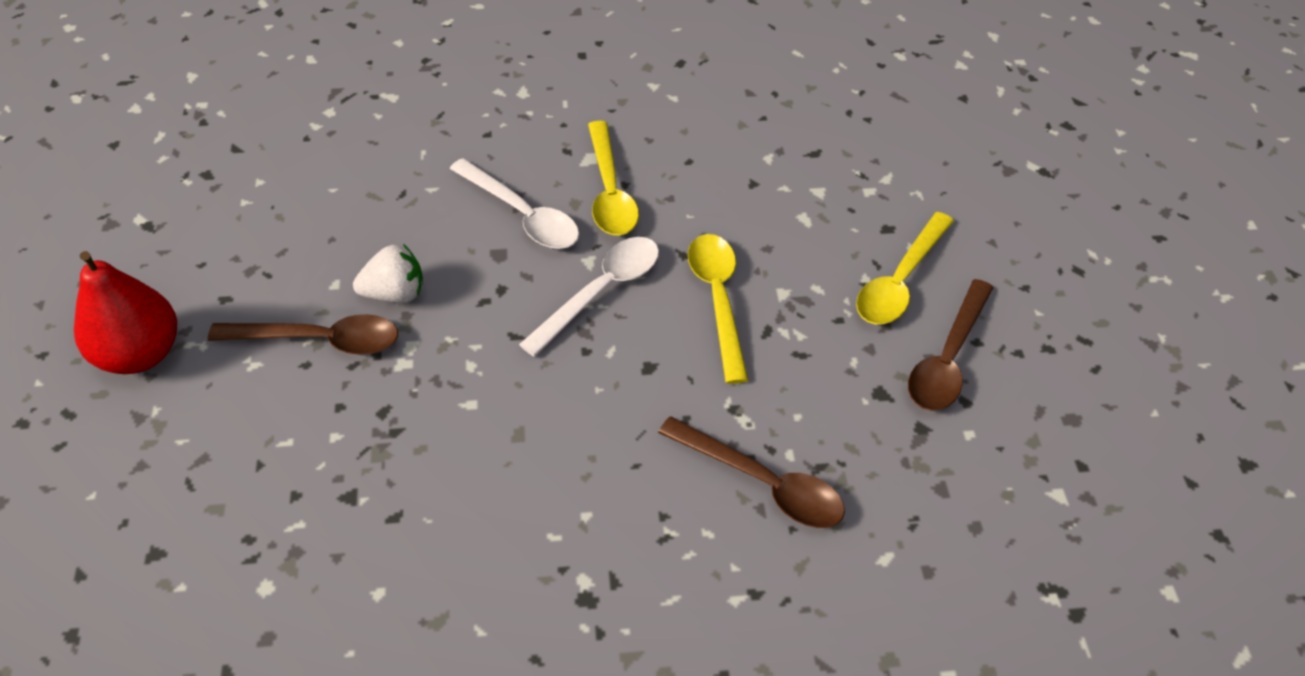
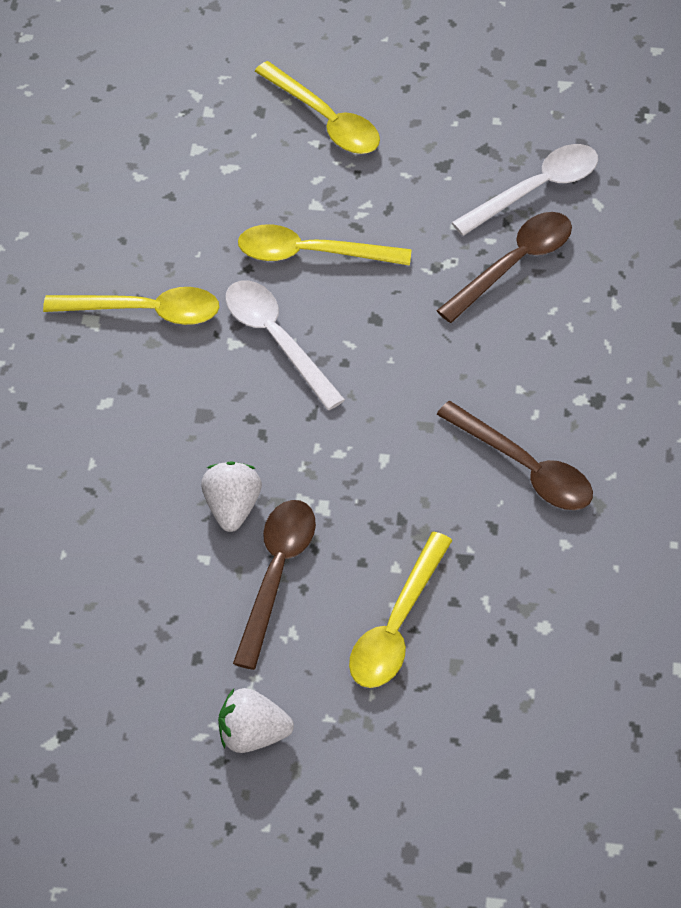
camera: 75 degrees left, 5 degrees up
red pear [74,251,177,374] -> white strawberry [218,688,294,753]
white spoon [450,158,579,249] -> white spoon moved to [451,144,598,236]
brown spoon [908,279,993,411] -> brown spoon moved to [436,401,593,510]
none -> yellow spoon [349,532,452,688]

